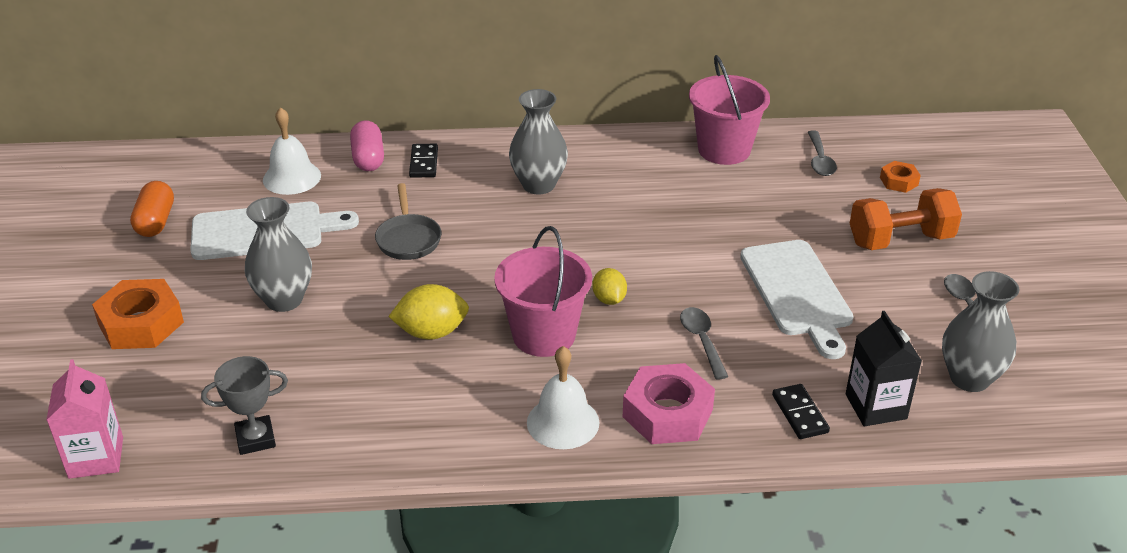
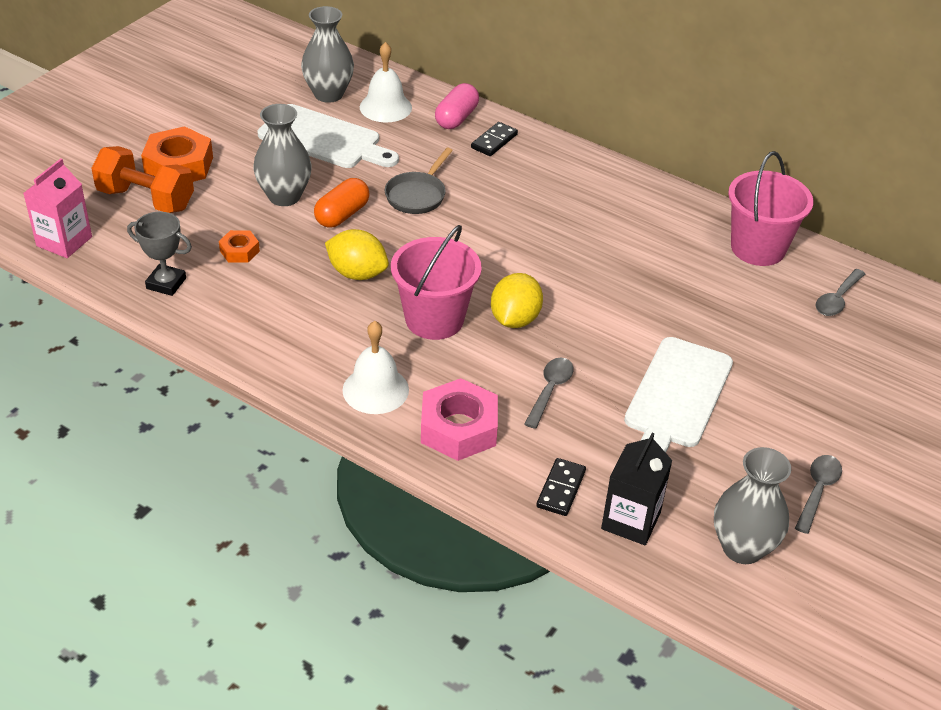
camera: 35 degrees right, 5 degrees up
orange capsule [130,181,174,237] -> orange capsule moved to [314,178,370,228]
grey vase [509,89,568,194] -> grey vase moved to [301,6,354,103]
yellow lemon [592,268,627,305] -> yellow lemon [491,273,543,328], size x1.56
orange dumbbell [850,188,962,250] -> orange dumbbell moved to [91,146,194,213]
orange nut [880,161,921,193] -> orange nut moved to [219,230,260,263]

